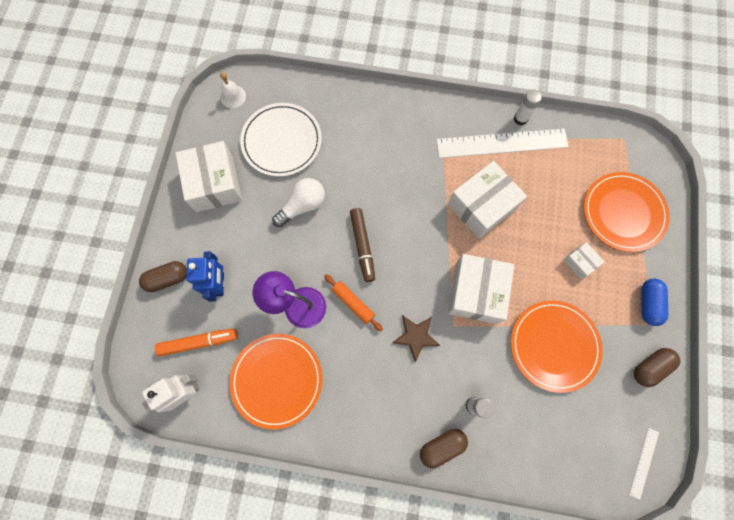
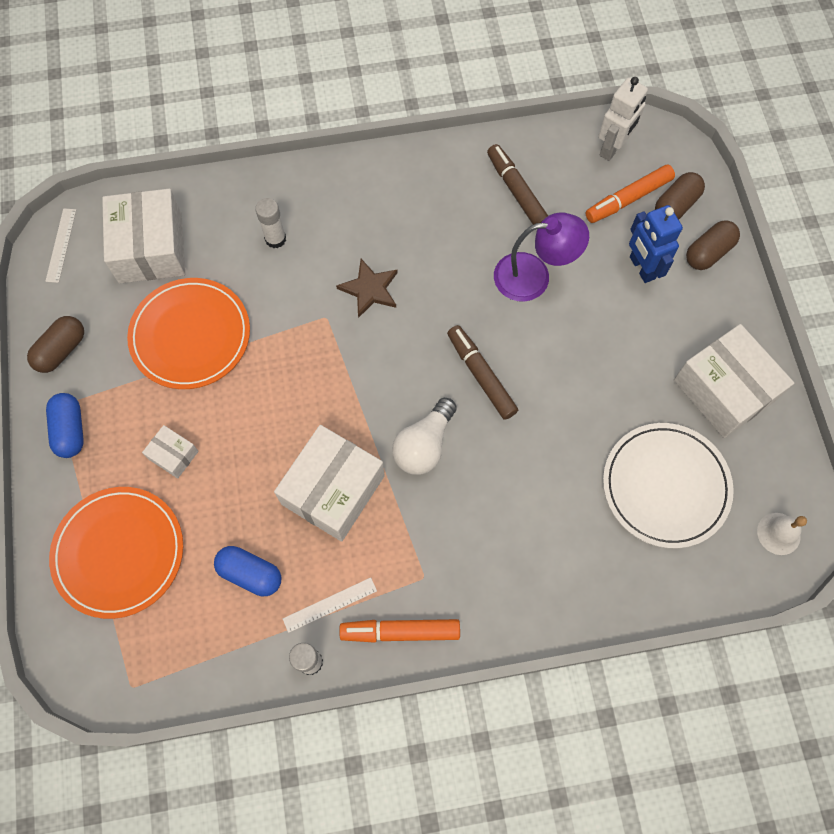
camera: 160 degrees right, 5 degrees down
orange plate [229,334,323,429] -> brown marker [487,144,548,225]
white light bulb [272,178,325,227] -> white light bulb moved to [392,398,457,475]
orange rolling pin [324,274,383,331] -> none
brown capsule [420,429,468,468] -> brown capsule moved to [655,172,705,220]
white ruler [436,129,569,158] -> white ruler [283,577,377,633], size x0.44
white box [448,254,514,324] -> white box moved to [102,189,185,284]
none -> blue capsule [214,546,281,596]
none -> orange marker [339,619,460,643]

